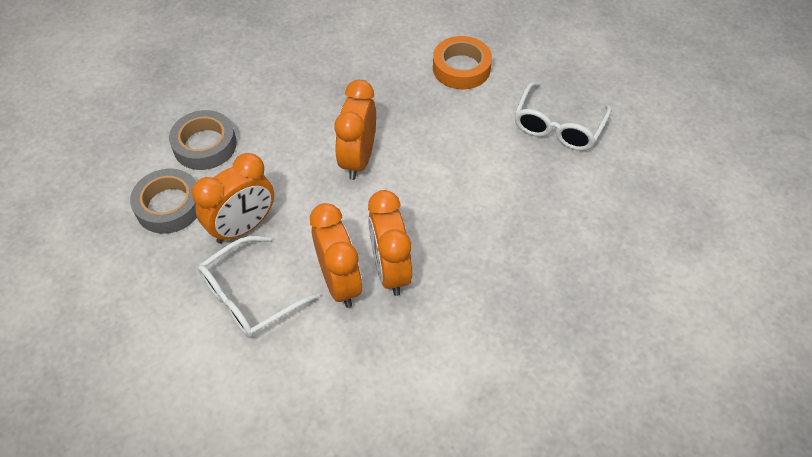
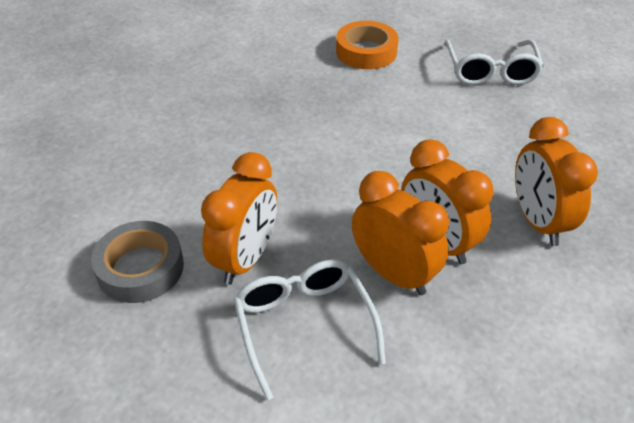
camera: 25 degrees left, 10 degrees down
grey tape [169,110,237,170] -> none
white glasses [198,236,320,338] -> white glasses turned 135 degrees clockwise [233,260,386,400]
orange clock [334,80,376,180] -> orange clock moved to [515,117,598,246]

